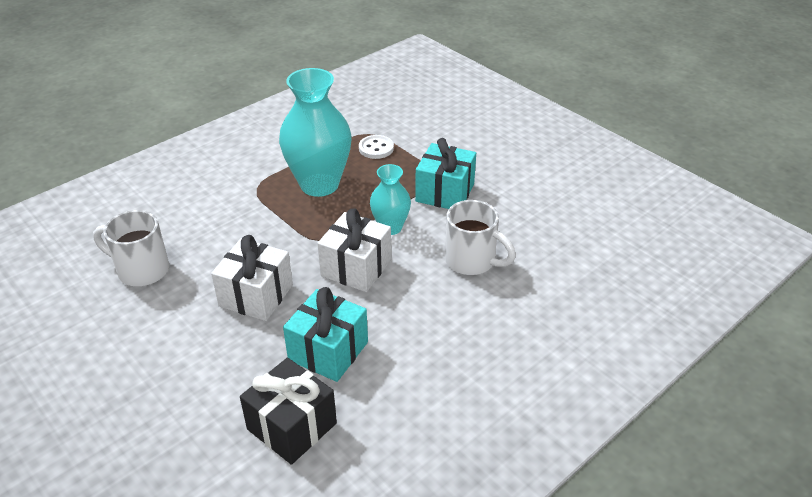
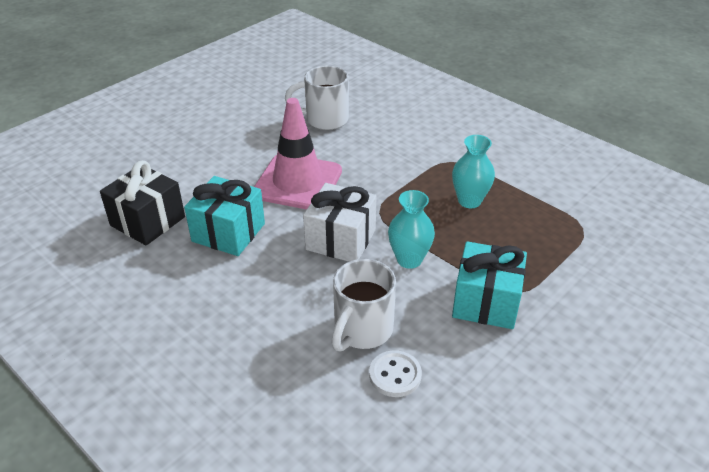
camera: 85 degrees right, 0 degrees up
white mug [93,210,169,286] -> white mug turned 105 degrees counterclockwise [285,66,349,130]
white gift [211,235,293,321] -> pink traffic cone [254,98,342,210]
turquoise vase [279,68,352,197] -> turquoise vase [452,135,495,208], size x0.55
white button [359,135,394,159] -> white button moved to [369,350,422,397]

